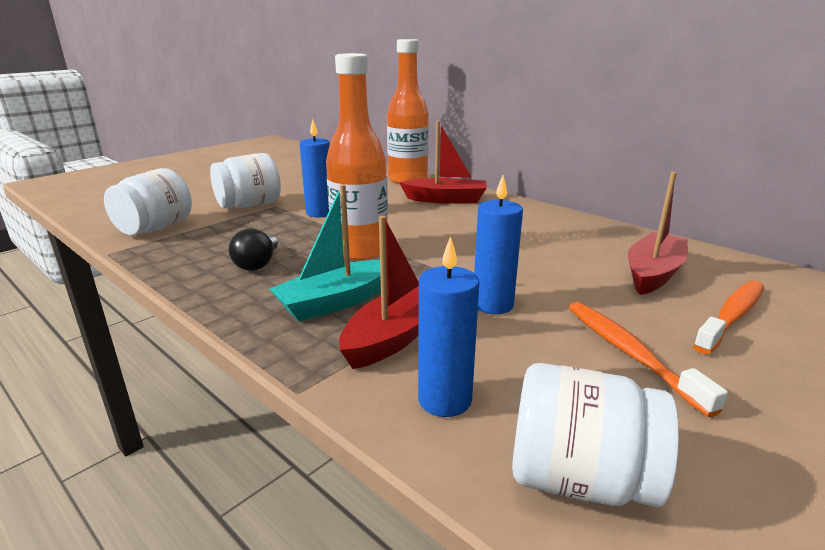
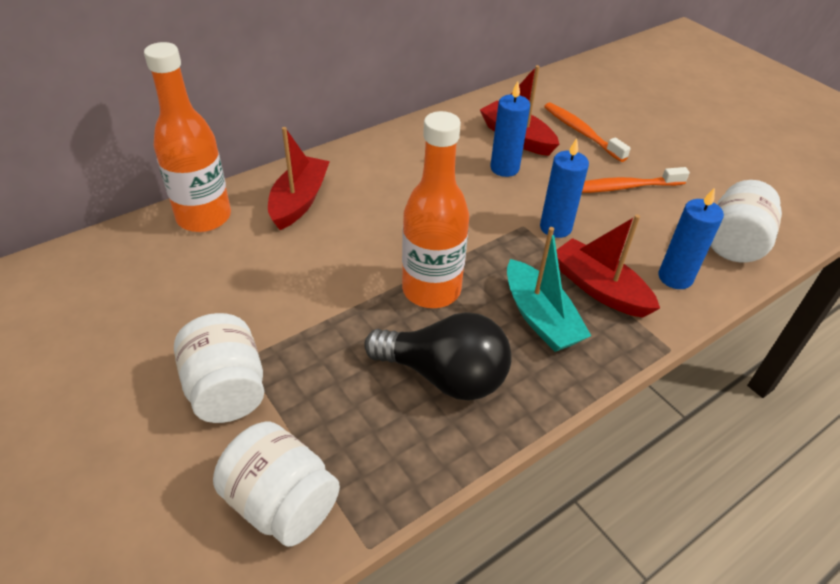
camera: 80 degrees left, 20 degrees up
black light bulb [229,228,278,271] -> black light bulb [364,312,512,401], size x1.79
blue candle [300,119,330,218] -> blue candle moved to [490,81,530,177]

